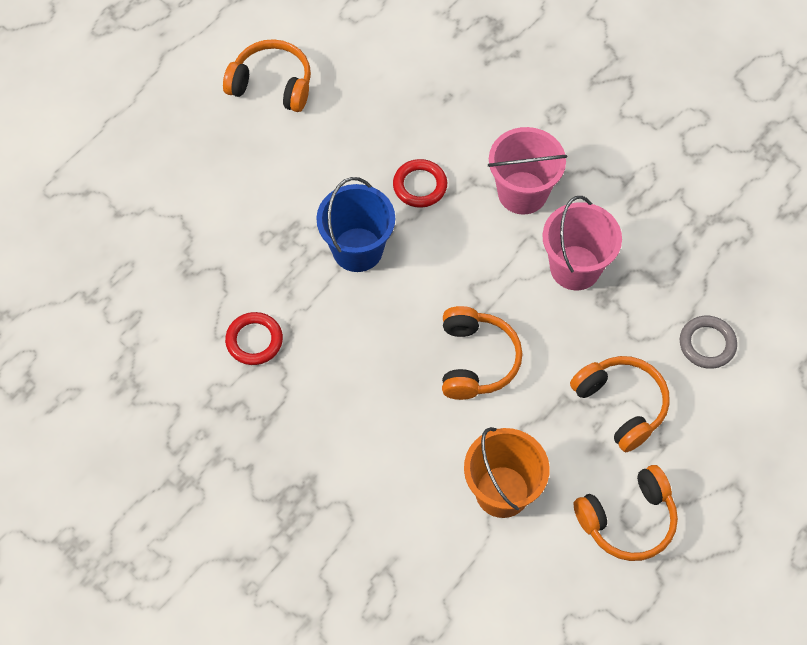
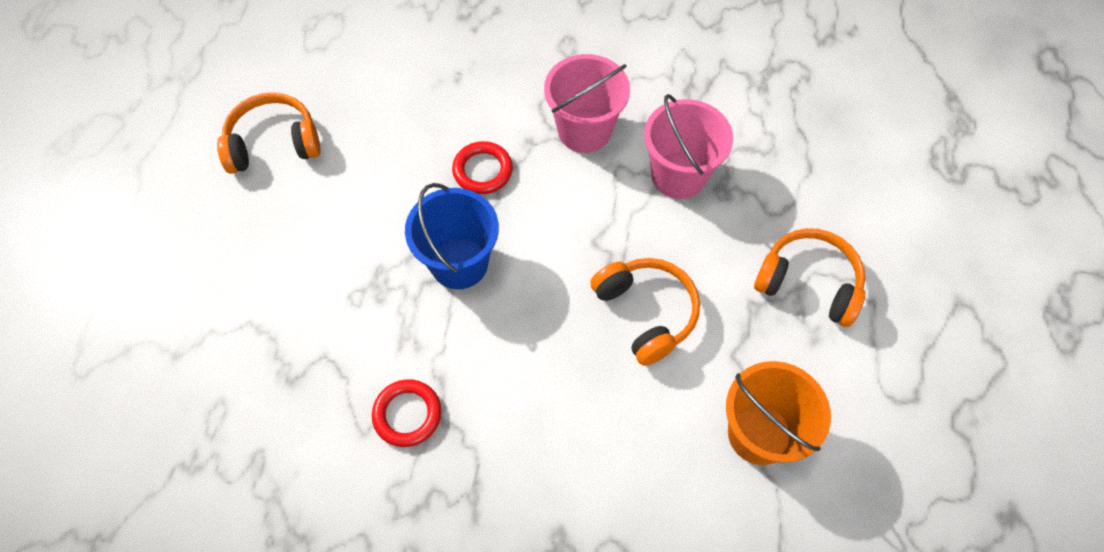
camera: 30 degrees left, 0 degrees up
orange headphones [573,465,678,561] -> none
grey ring [680,316,737,369] -> none

